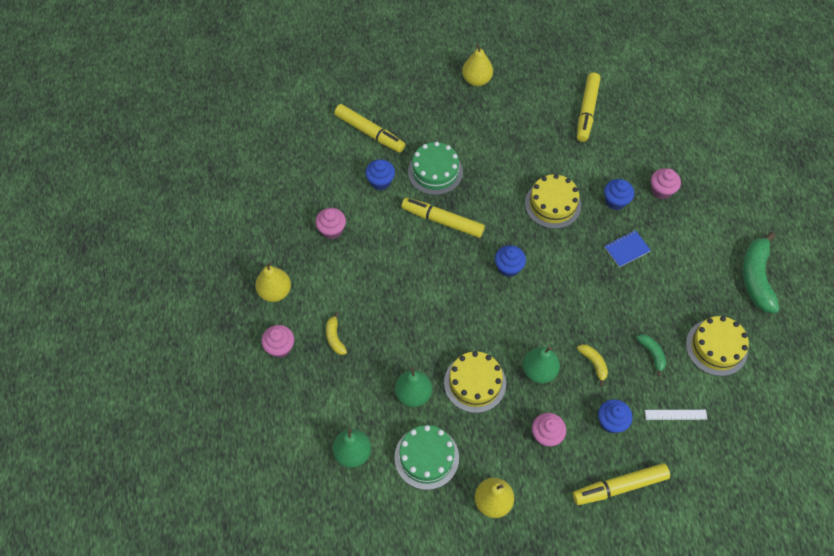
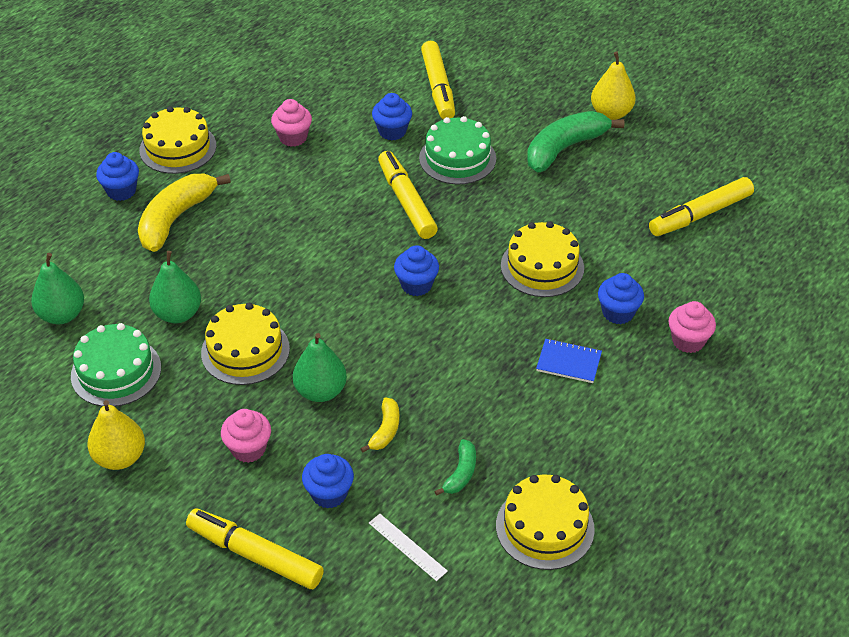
camera: 45 degrees right, 15 degrees down
yellow pear [255,262,291,302] -> yellow cake [139,106,216,174]
pink cupcake [261,325,294,358] -> blue cupcake [96,152,139,201]
yellow banana [326,312,347,355] -> yellow banana [138,174,231,252], size x2.02
green banana [742,232,780,313] -> green banana moved to [527,111,625,172]

